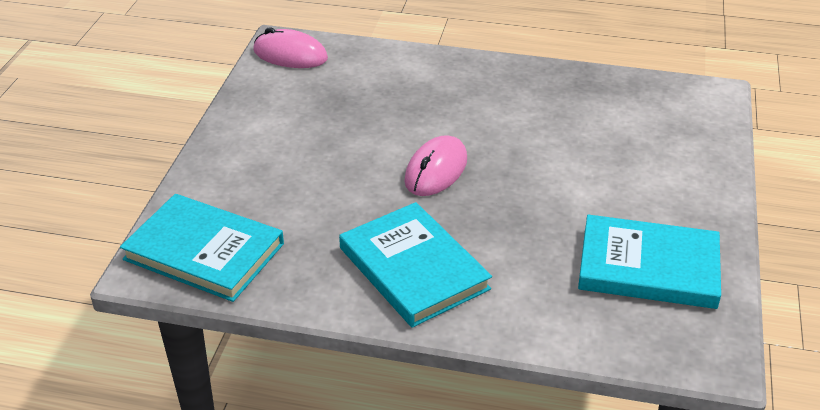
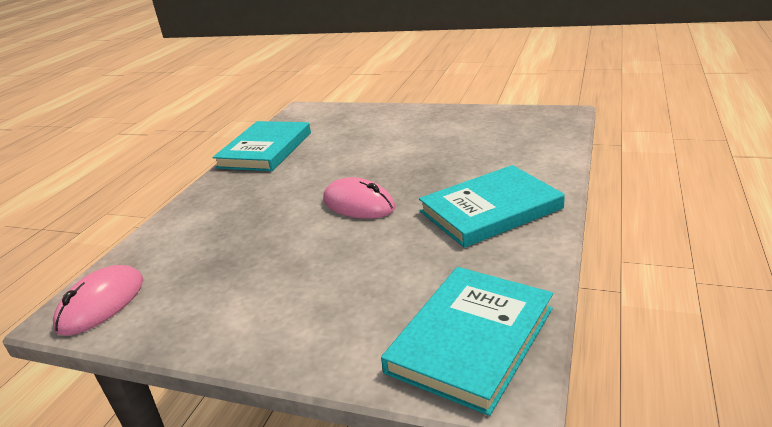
camera: 80 degrees left, 10 degrees down
turquoise book [578,214,721,309] -> turquoise book moved to [213,121,311,171]

